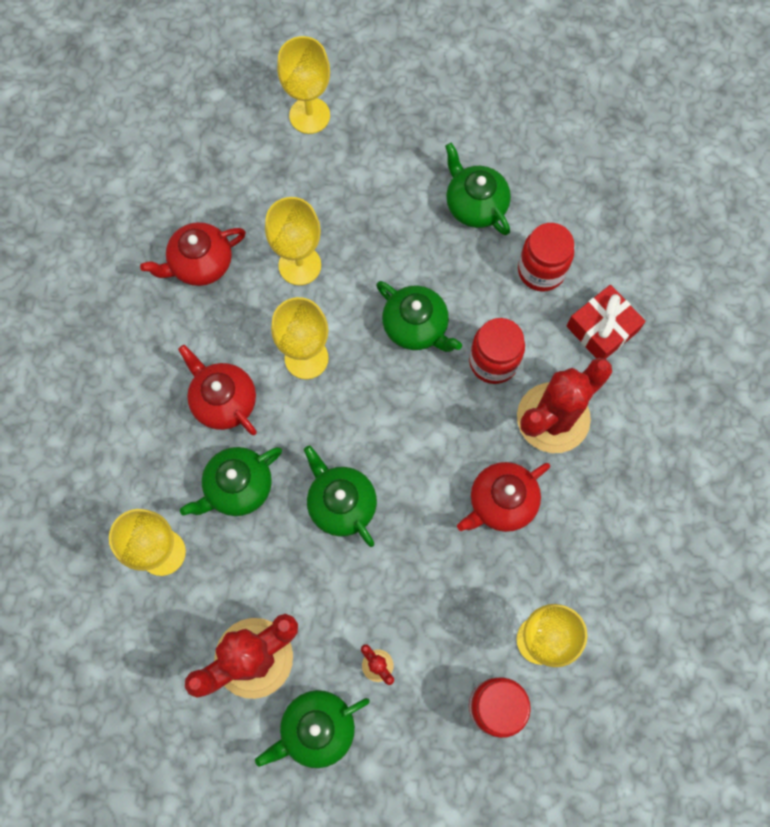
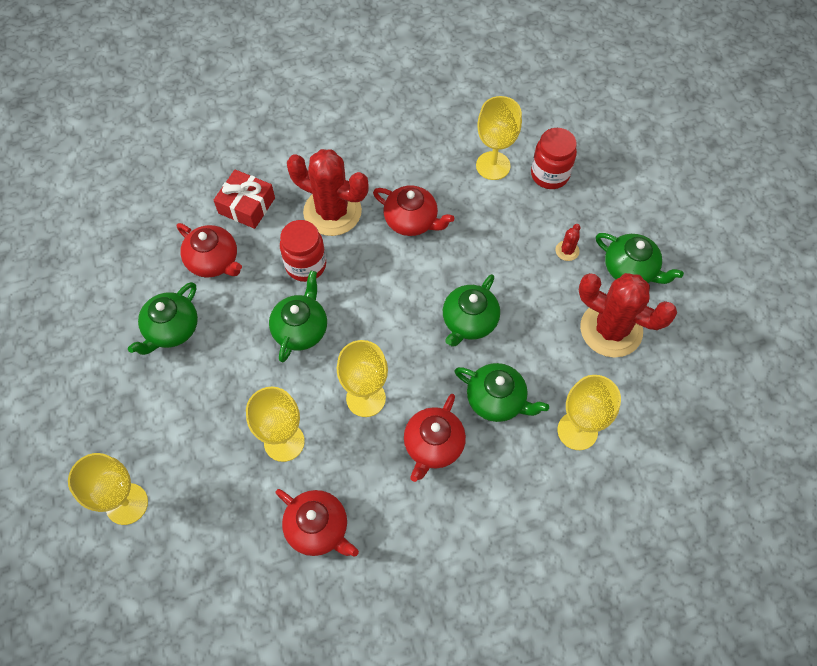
camera: 115 degrees left, 10 degrees down
red jar [518,223,574,292] -> red teapot [177,223,242,278]

